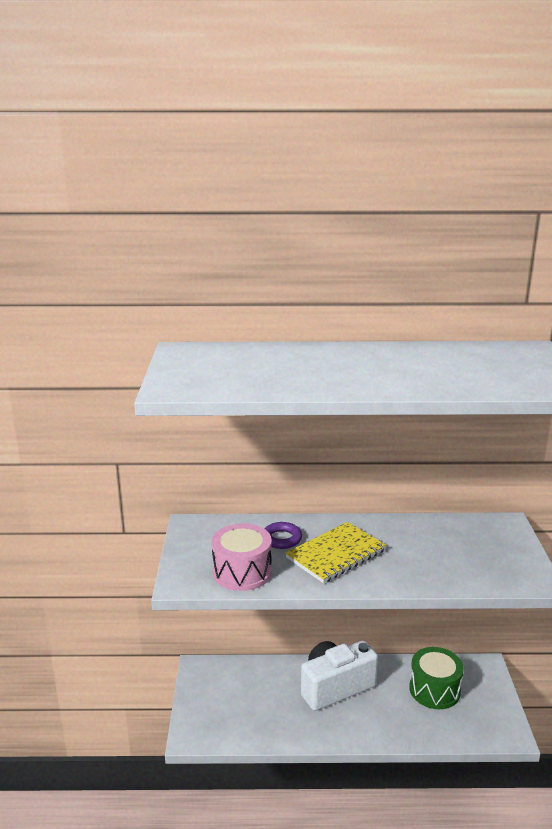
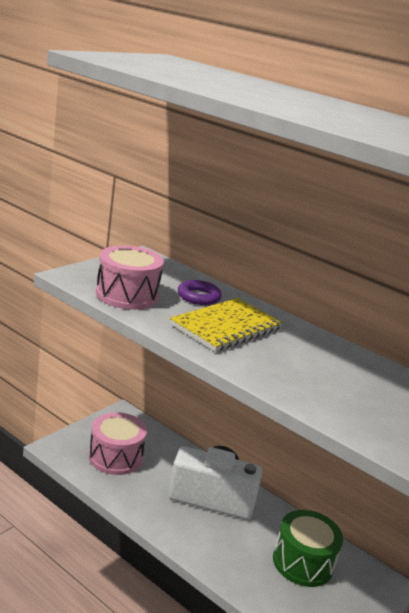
camera: 35 degrees right, 0 degrees up
yellow notebook [285,522,386,583] -> yellow notebook turned 45 degrees counterclockwise [170,298,283,352]
none -> pink drum [89,412,147,475]

